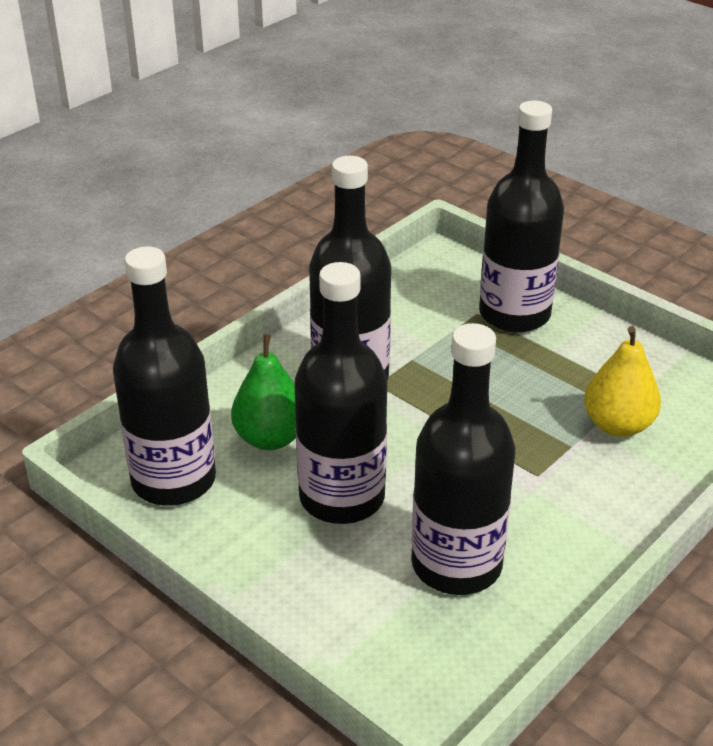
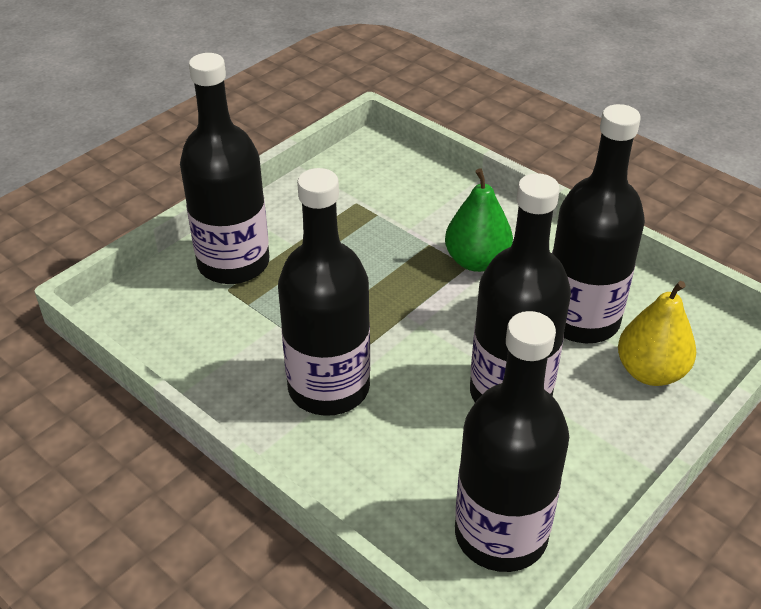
camera: 90 degrees left, 5 degrees up
green pear [231,334,296,450] -> green pear moved to [445,168,513,272]
yellow pear [584,326,661,437] -> yellow pear moved to [618,281,696,386]

